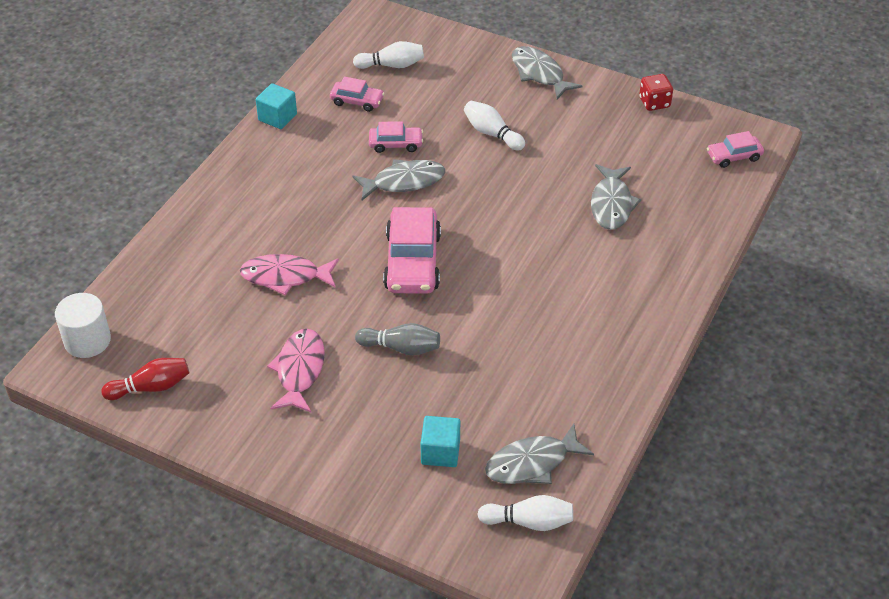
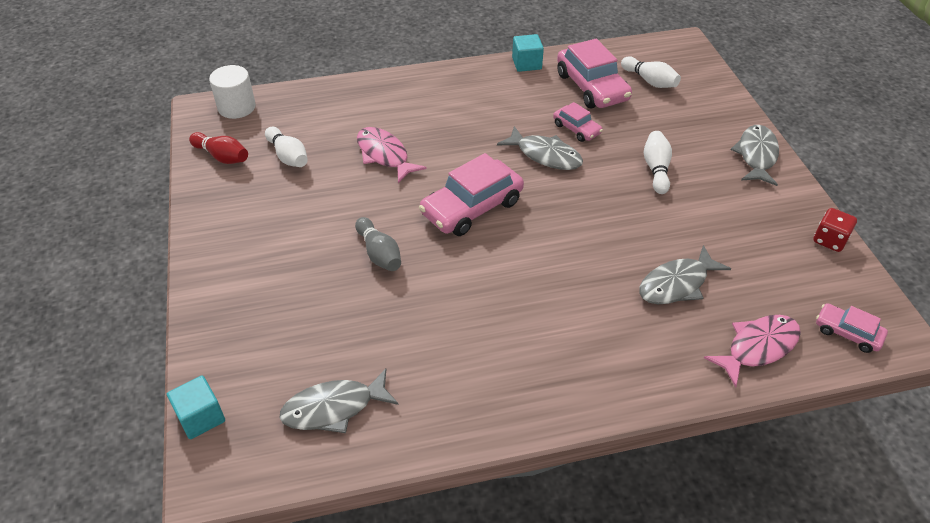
camera: 50 degrees right, 0 degrees up
pink fish [267,329,325,413] -> pink fish moved to [704,315,801,387]
pink car [330,77,384,112] -> pink car [557,38,632,108], size x1.87
turquoise cube [421,416,460,467] -> turquoise cube moved to [167,375,225,439]
white bowling pin [477,495,573,531] -> white bowling pin moved to [265,127,308,167]
grey fish [485,424,594,484] -> grey fish turned 45 degrees counterclockwise [279,369,399,433]

